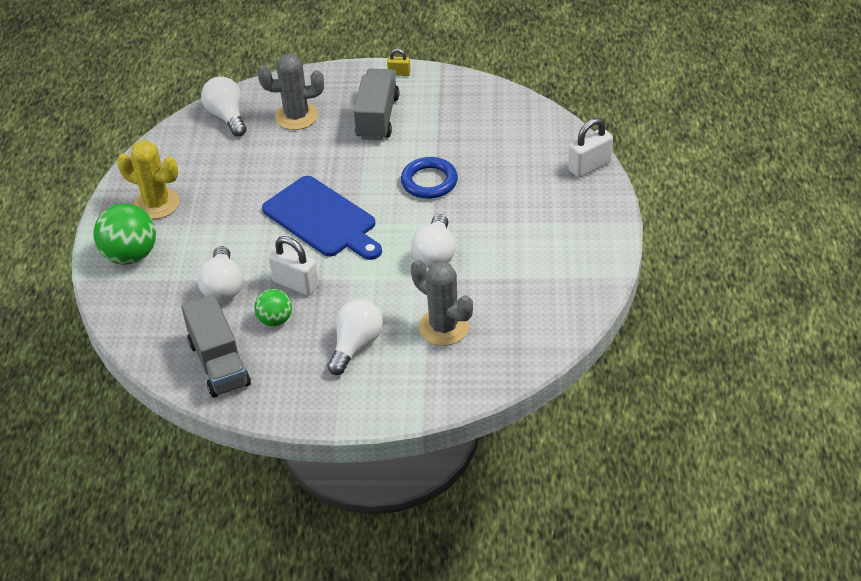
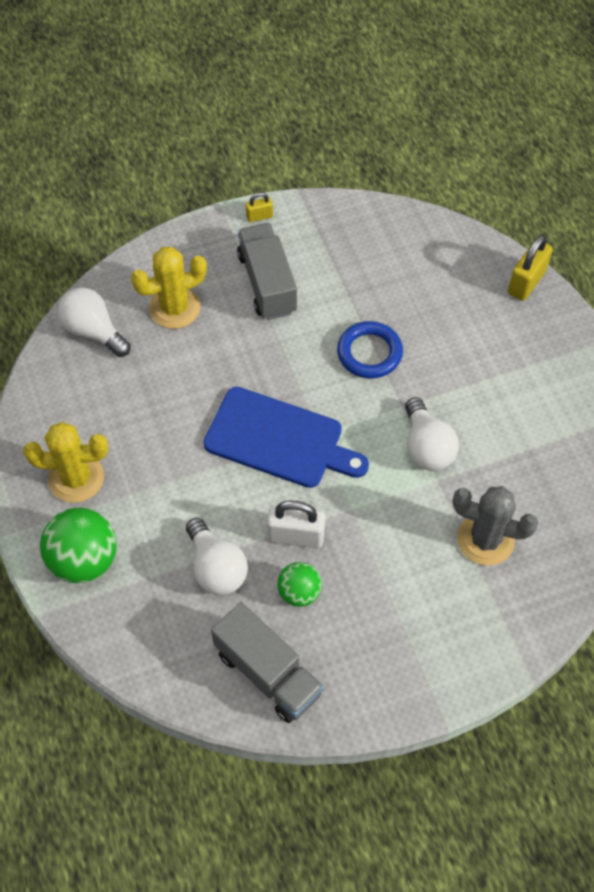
camera: 25 degrees left, 15 degrees up
grey cactus [258,53,324,130] -> yellow cactus [131,247,207,329]
white light bulb [327,299,383,375] -> none
white padlock [568,118,613,178] -> yellow padlock [508,234,553,301]

